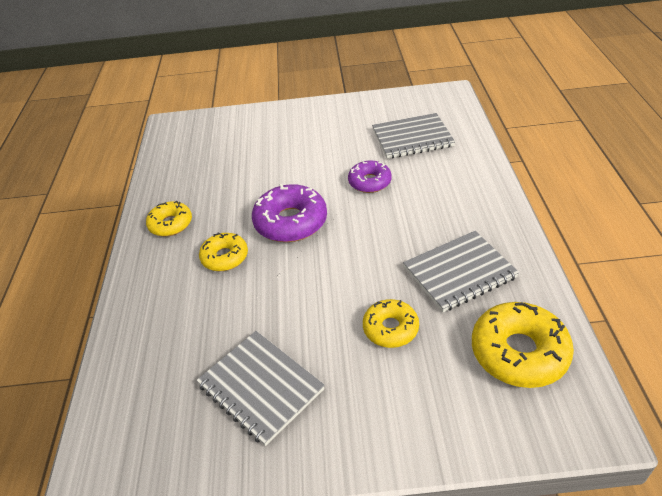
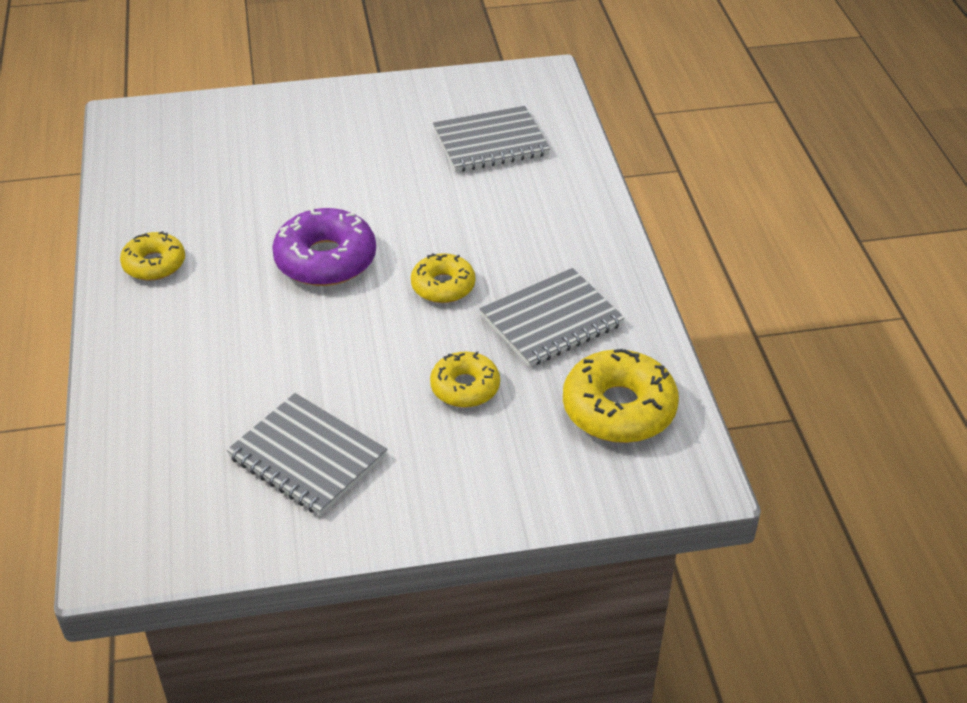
camera: 10 degrees left, 0 degrees up
yellow donut [199,233,248,271] -> yellow donut moved to [411,253,475,303]
purple donut [348,160,392,193] -> none

